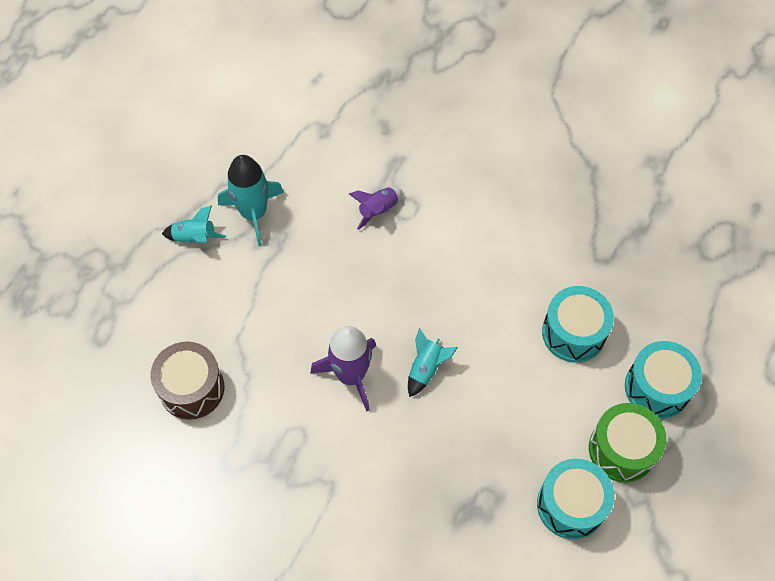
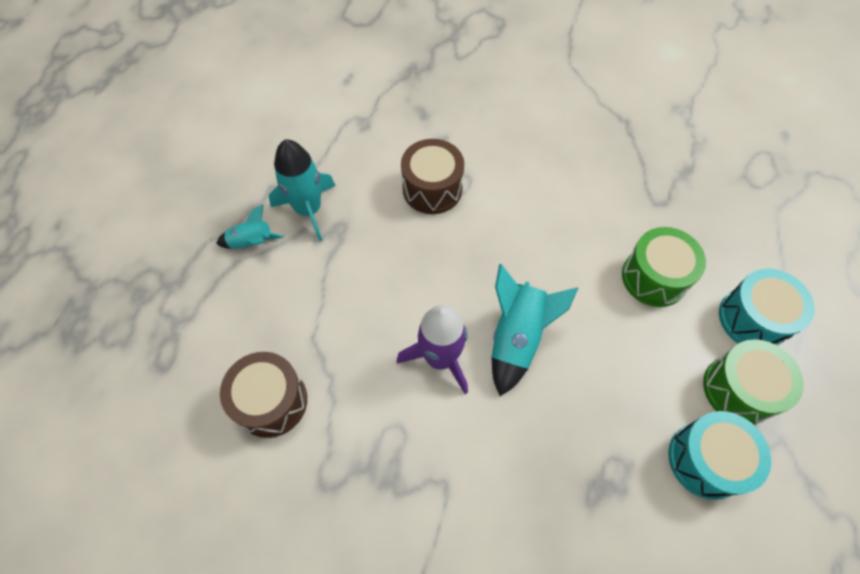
camera: 10 degrees left, 0 degrees up
purple rocket [349,187,402,230] -> brown drum [401,139,464,214]
turquoise rocket [408,328,458,397] -> turquoise rocket [491,264,578,396], size x1.72
turquoise drum [542,286,614,363] -> green drum [622,227,706,307]

